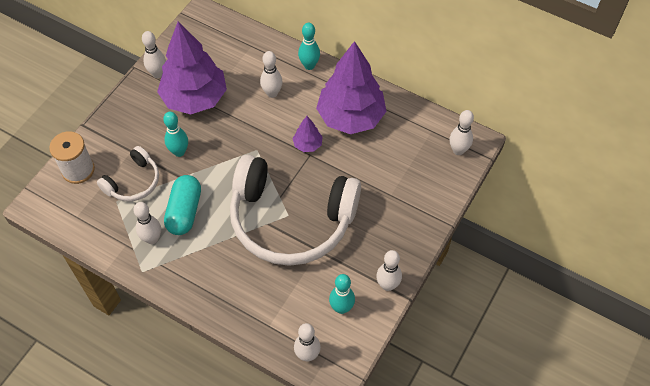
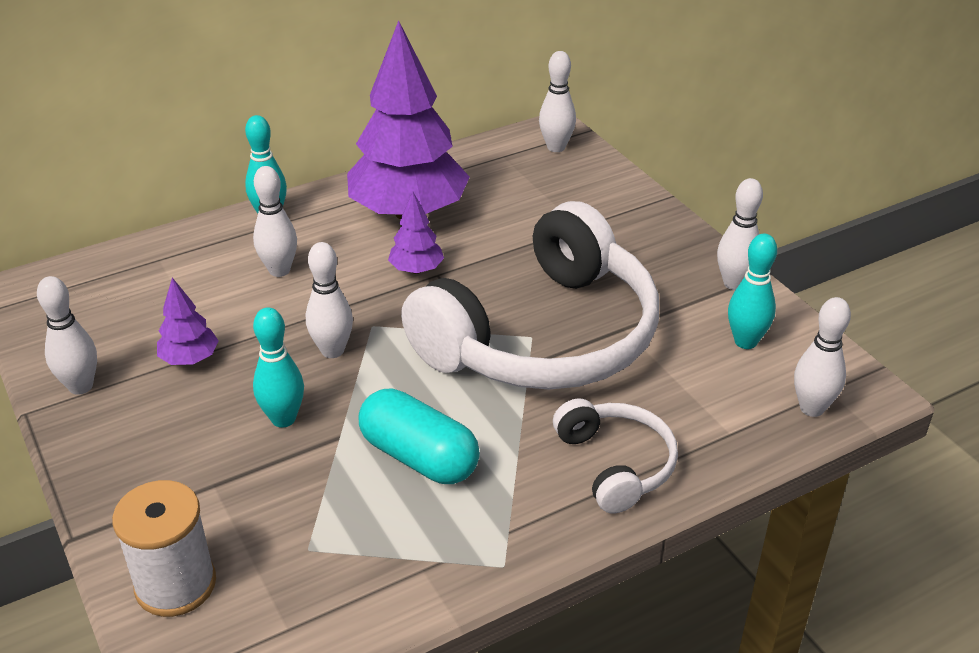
camera: 60 degrees left, 20 degrees down
white headphones [97,146,159,201] -> white headphones moved to [553,398,678,514]
white bowling pin [133,202,161,244] -> white bowling pin moved to [306,242,353,358]
purple tree [157,21,227,114] -> purple tree [157,278,219,365], size x0.43

